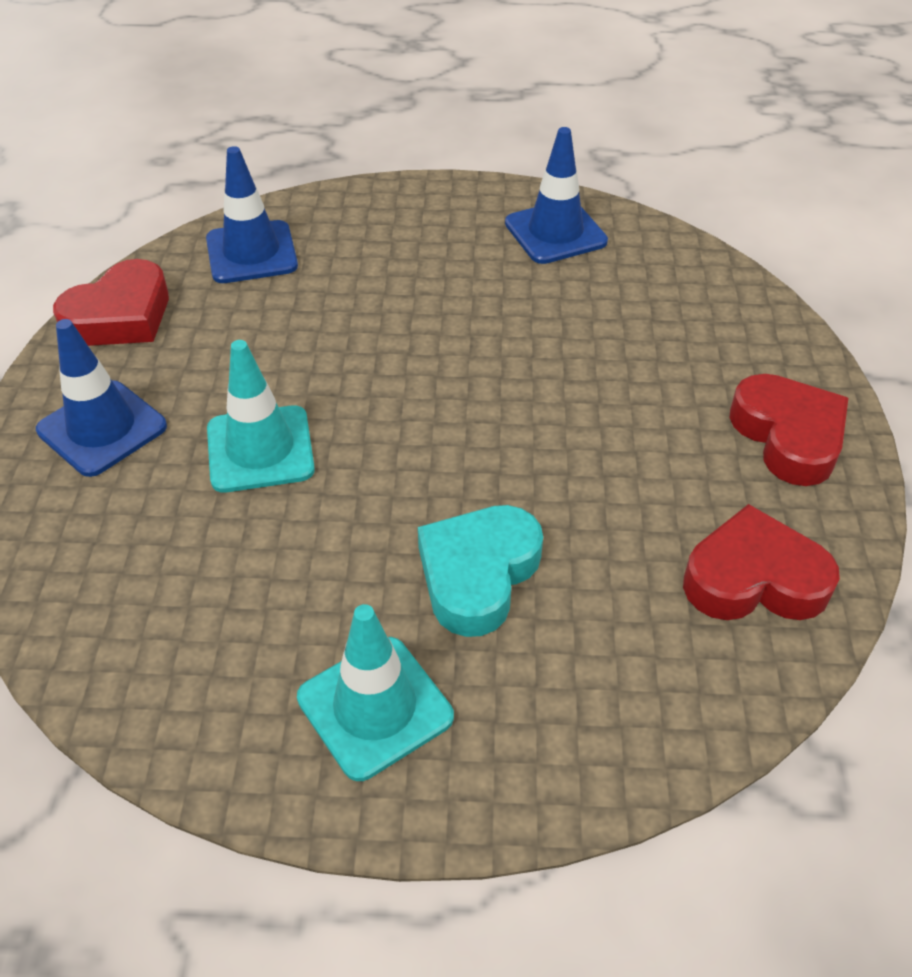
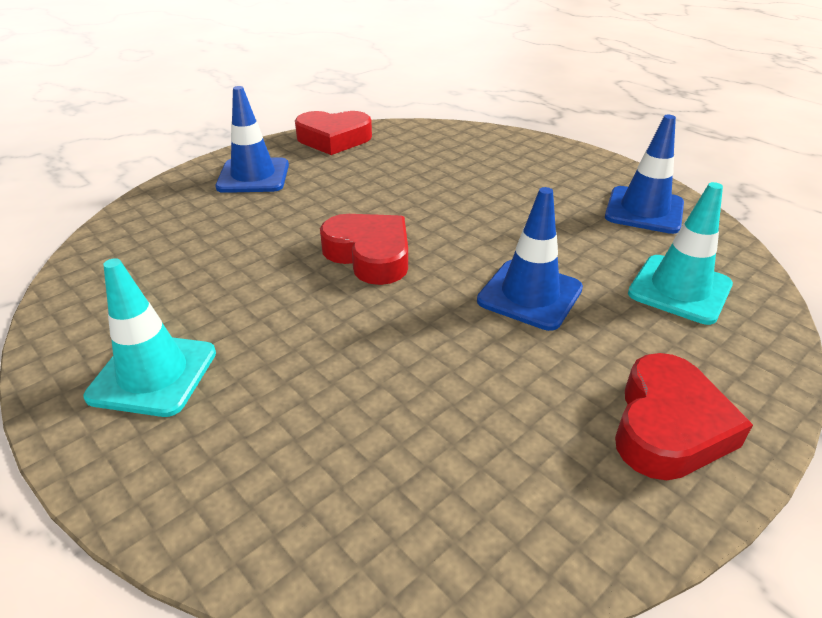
camera: 45 degrees right, 10 degrees down
blue traffic cone [206,146,298,283] -> blue traffic cone moved to [477,187,583,331]
turquoise traffic cone [207,340,315,492] -> turquoise traffic cone moved to [628,182,733,325]
turquoise heart [418,505,543,637] -> none
red heart [683,504,840,620] -> red heart moved to [320,214,408,285]

